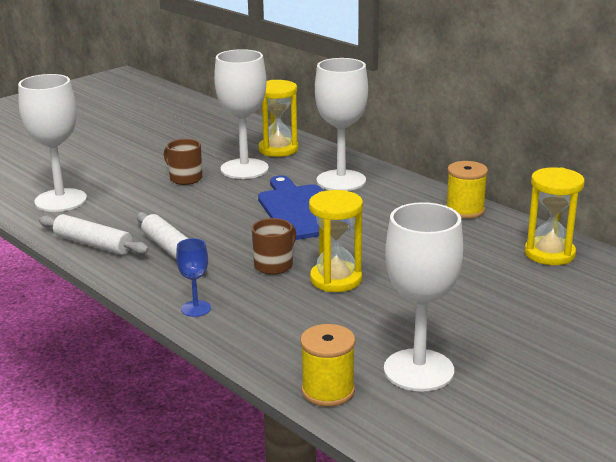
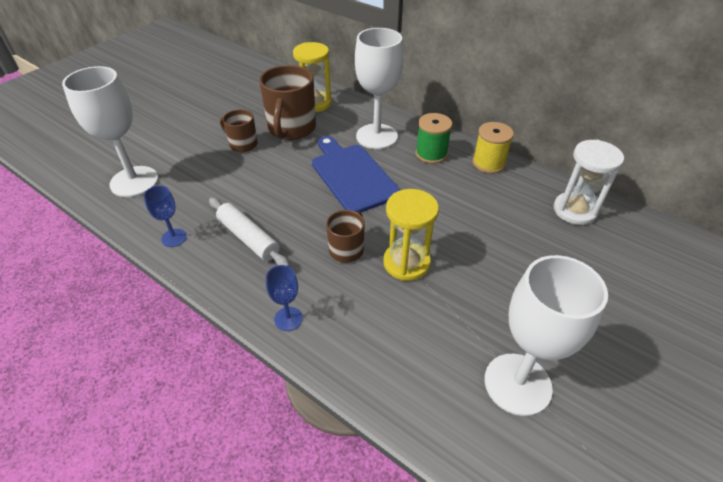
camera: 10 degrees left, 20 degrees up
white rolling pin [39,214,149,255] -> blue goblet [143,186,187,247]
white goblet [214,49,269,179] -> brown mug [259,65,316,140]
yellow spool [300,324,355,407] -> none
yellow hourglass [524,167,585,265] -> white hourglass [553,140,624,225]
none -> green spool [416,113,452,164]

